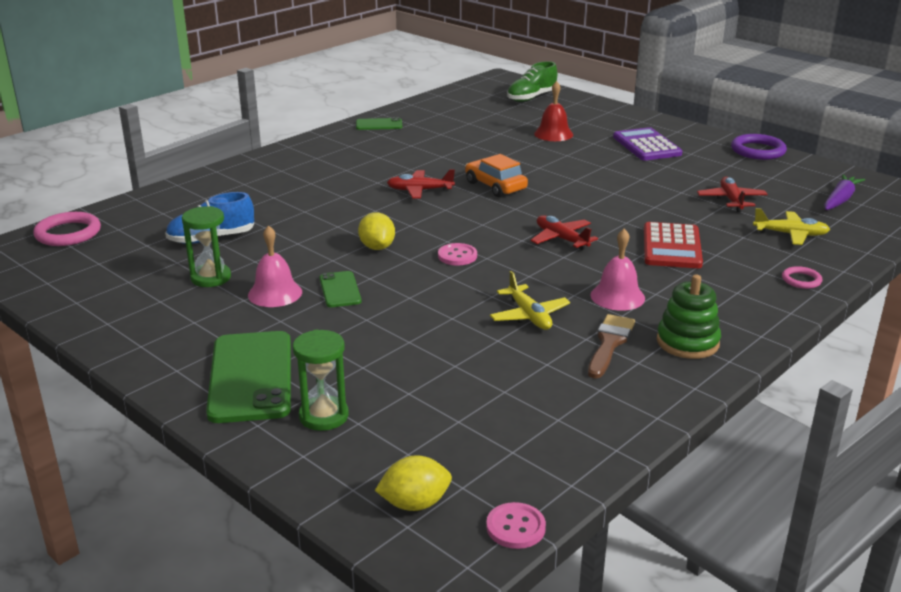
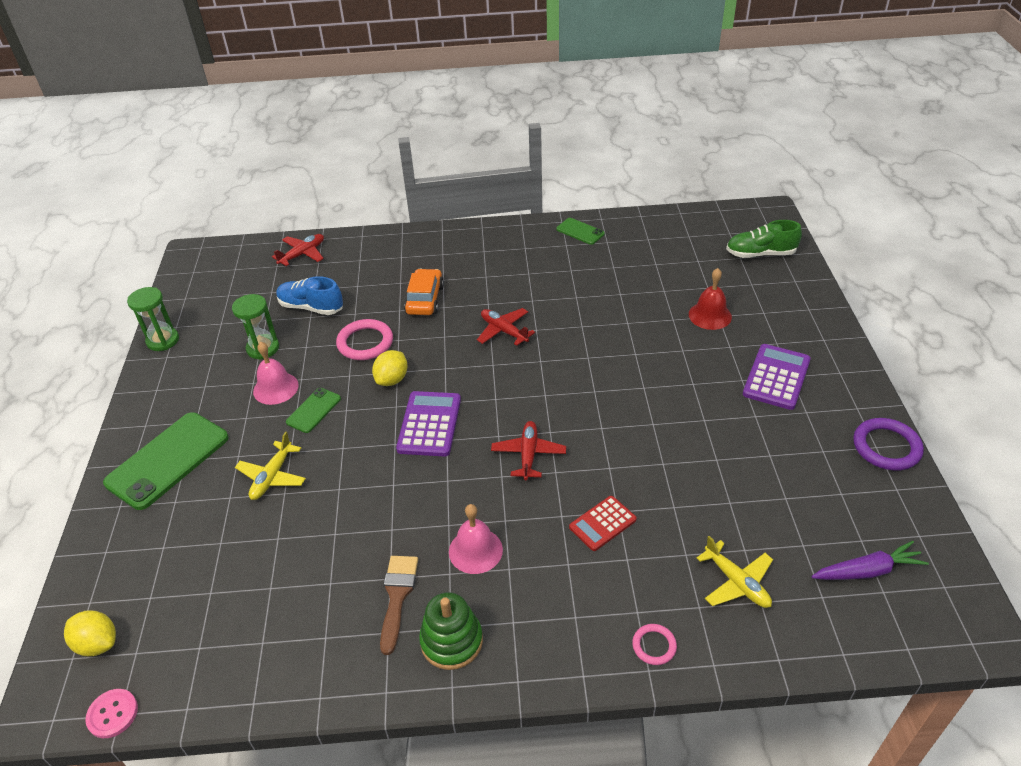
camera: 45 degrees right, 15 degrees up
pink ring [33,212,101,246] -> pink ring moved to [336,319,393,360]
green hourglass [293,330,349,431] -> green hourglass moved to [127,287,179,351]
pink button [438,243,477,265] -> purple calculator [396,391,461,457]
orange car [465,154,528,197] -> orange car moved to [404,269,444,315]
yellow plane [490,271,570,330] -> yellow plane moved to [235,432,306,500]
brown brush [588,314,635,379] -> brown brush turned 60 degrees counterclockwise [380,556,418,655]
red calculator [644,222,703,268] -> red calculator [569,496,637,551], size x0.66
red plane [697,177,768,212] -> red plane moved to [272,234,324,266]

